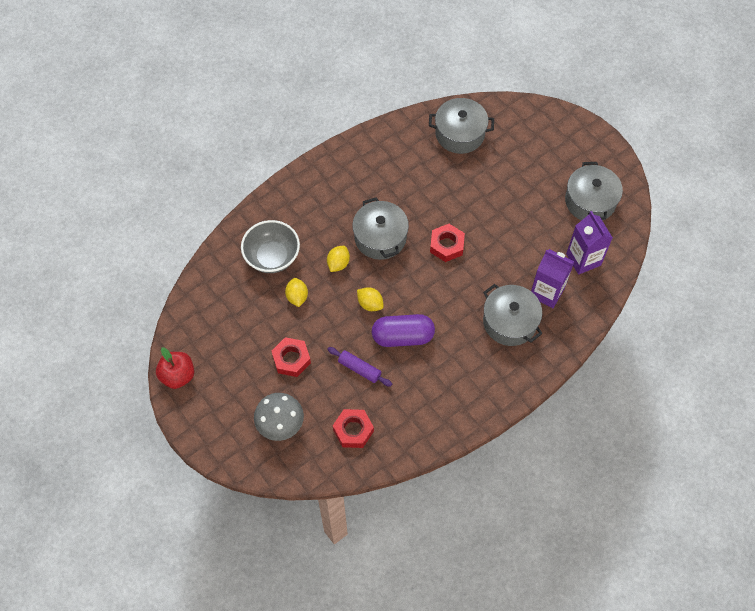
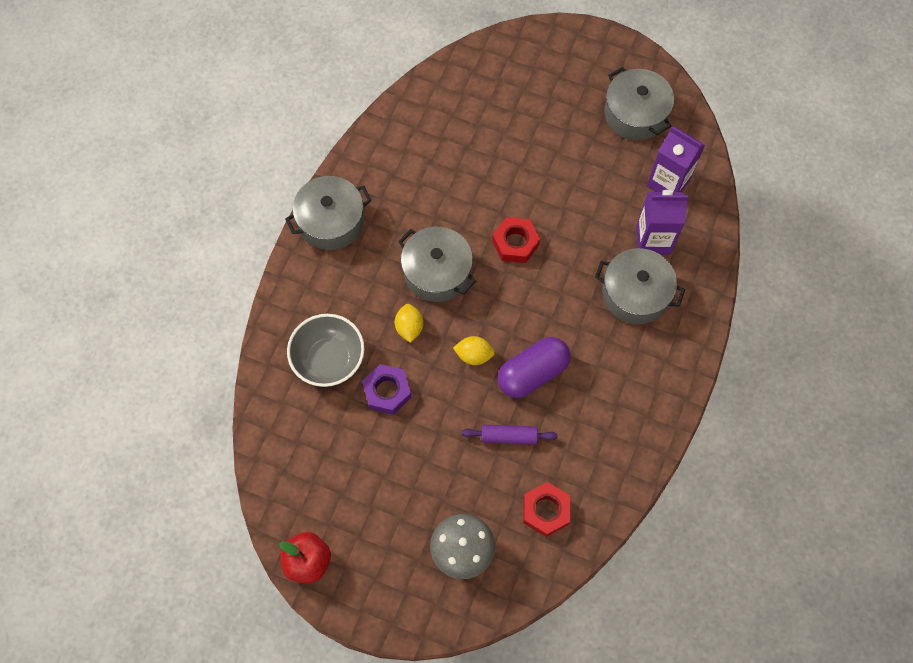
camera: 30 degrees left, 5 degrees up
red nut [272,337,311,377] -> none
yellow lemon [285,278,308,307] -> purple nut [362,364,411,415]
grey pot [429,98,494,154] -> grey pot moved to [285,176,372,250]

